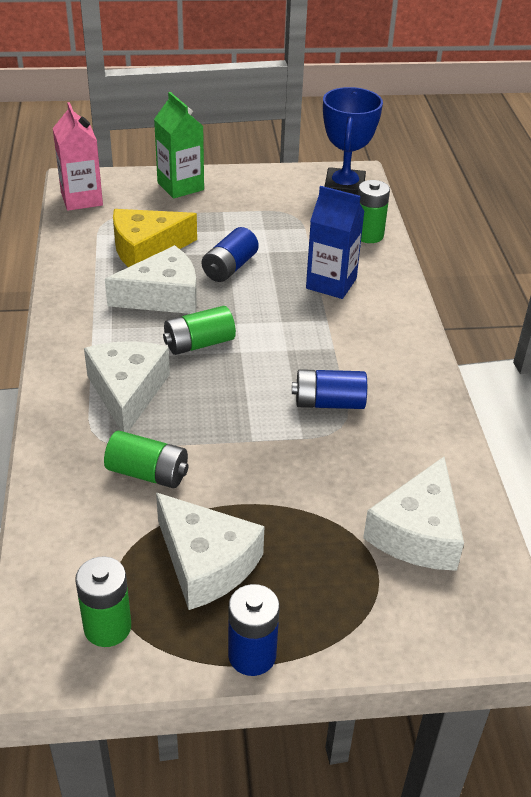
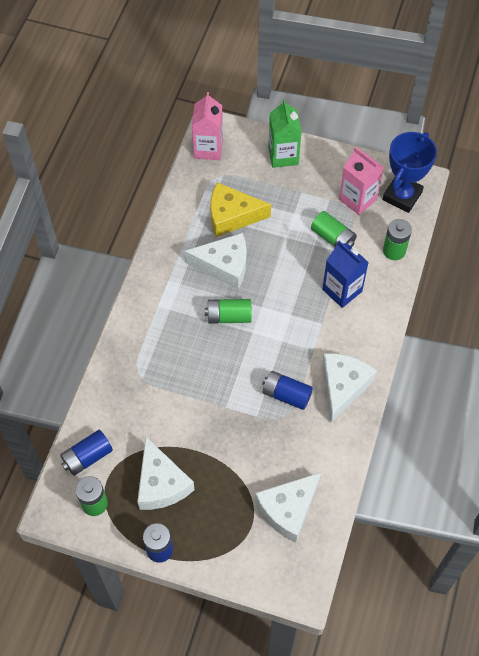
camera: 25 degrees right, 20 degrees up
white cheese [84,341,170,433] -> white cheese moved to [322,353,377,423]
green battery [104,431,188,488] -> green battery moved to [311,211,357,247]
blue battery [202,227,259,282] -> blue battery moved to [60,430,113,476]
none -> pink carton [339,147,384,215]

